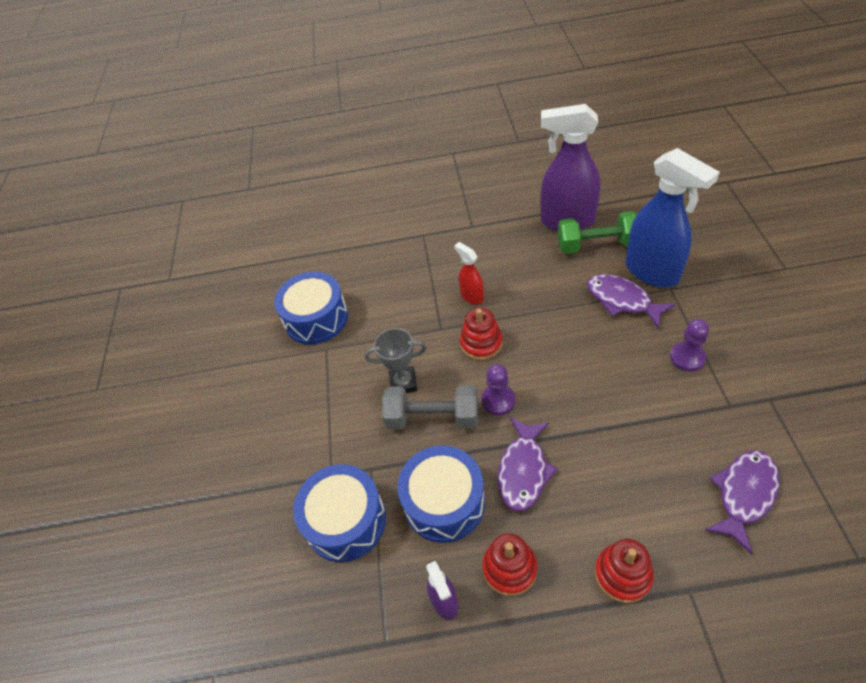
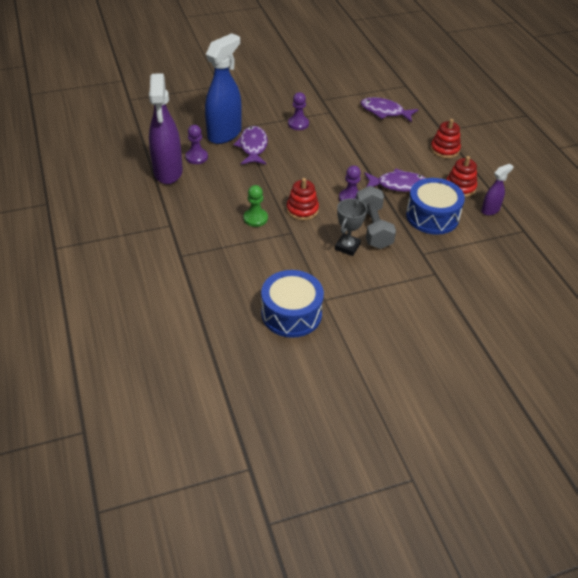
camera: 110 degrees left, 5 degrees down
blue drum [293,464,386,562] -> none
grey trophy [365,328,427,393] -> grey trophy turned 45 degrees clockwise [335,198,367,256]
red spray bottle [454,242,484,305] -> green pawn [244,185,268,227]
green dumbbell [558,211,637,254] -> purple pawn [185,125,208,164]
purple fish [587,274,675,328] -> purple fish turned 150 degrees clockwise [233,126,268,164]

